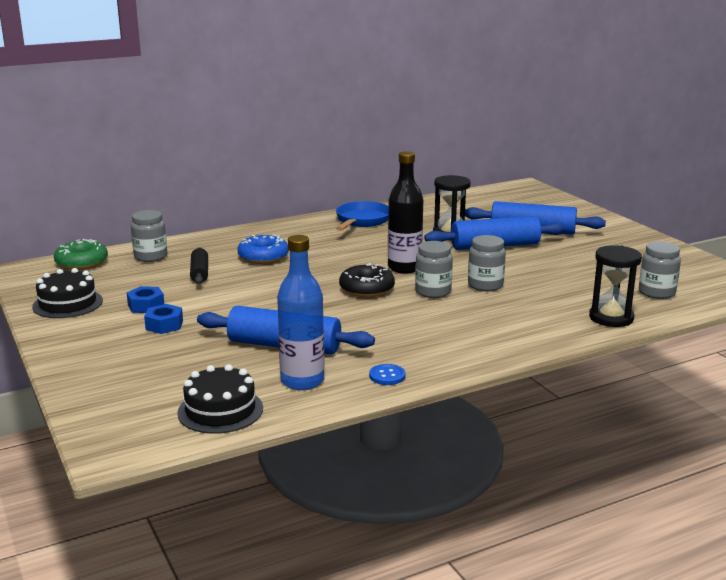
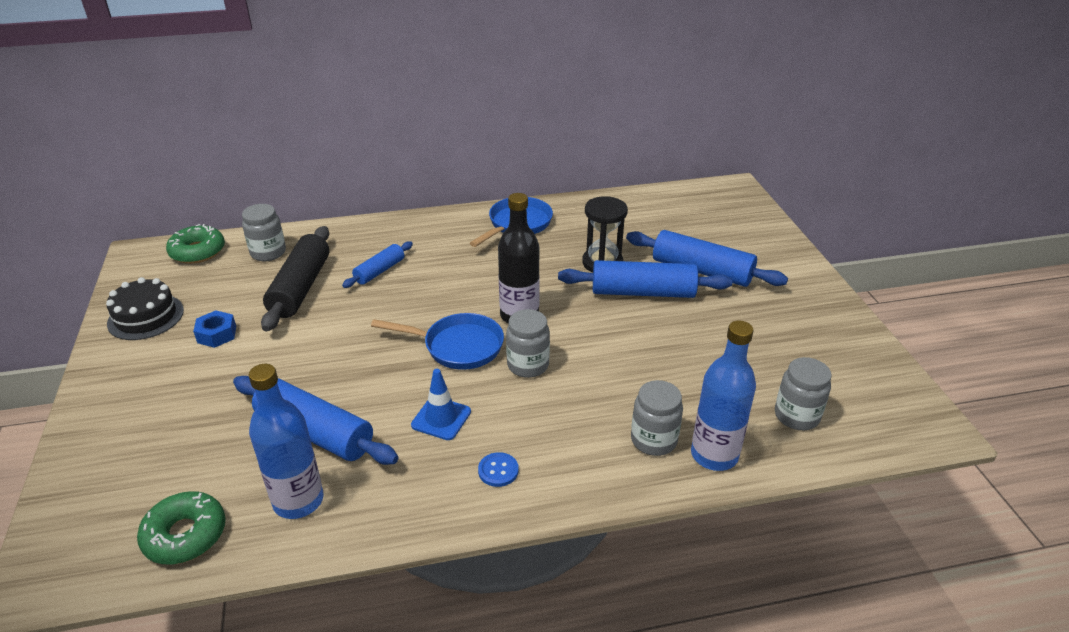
camera: 15 degrees right, 15 degrees up
blue nut [144,304,183,334] -> none
black cake [177,364,263,434] -> green donut [137,491,226,564]
black rolling pin [190,247,208,284] -> black rolling pin [261,226,329,331], size x1.76
blue donut [237,235,289,264] -> blue rolling pin [342,241,413,288]
black donut [339,263,395,297] -> blue pan [371,313,504,370]
blue button [369,364,406,385] -> blue button moved to [478,452,519,487]
grey jar [468,235,506,291] -> grey jar moved to [631,380,683,456]
black hourglass [589,245,642,327] -> blue bottle [691,320,756,471]
none -> blue traffic cone [411,369,471,440]

